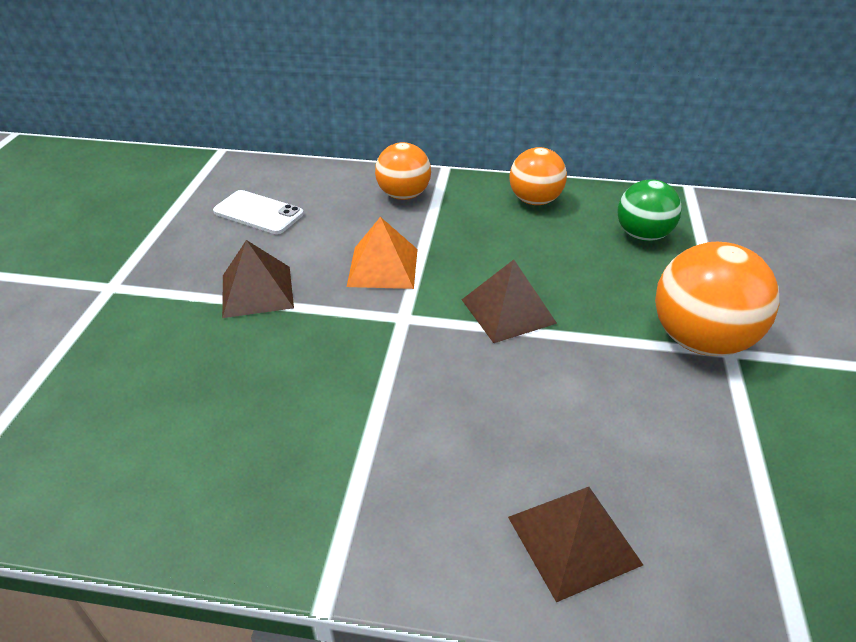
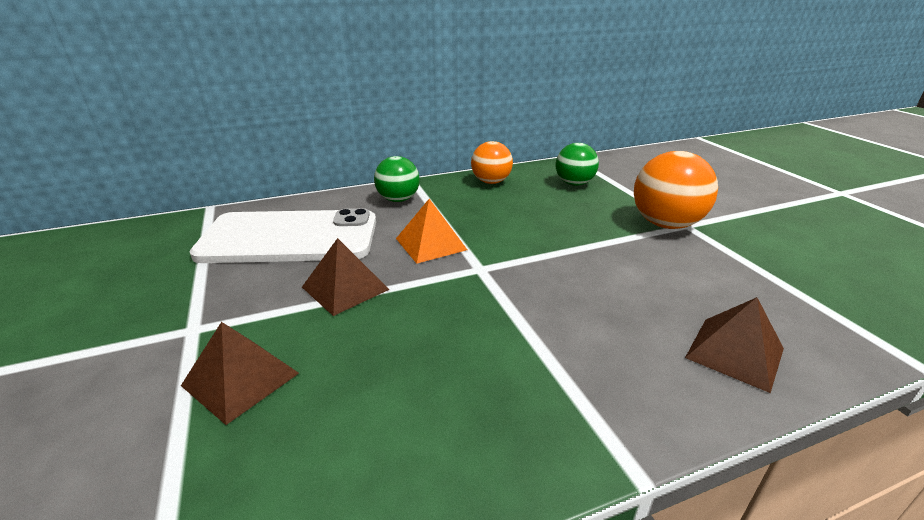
camera: 30 degrees left, 10 degrees down
white phone [213,190,304,234] -> white phone [190,208,376,263], size x2.16
orange ball [375,142,431,200] -> green ball [374,156,420,202]
brown pyramid [462,260,557,343] -> brown pyramid moved to [181,322,299,425]

